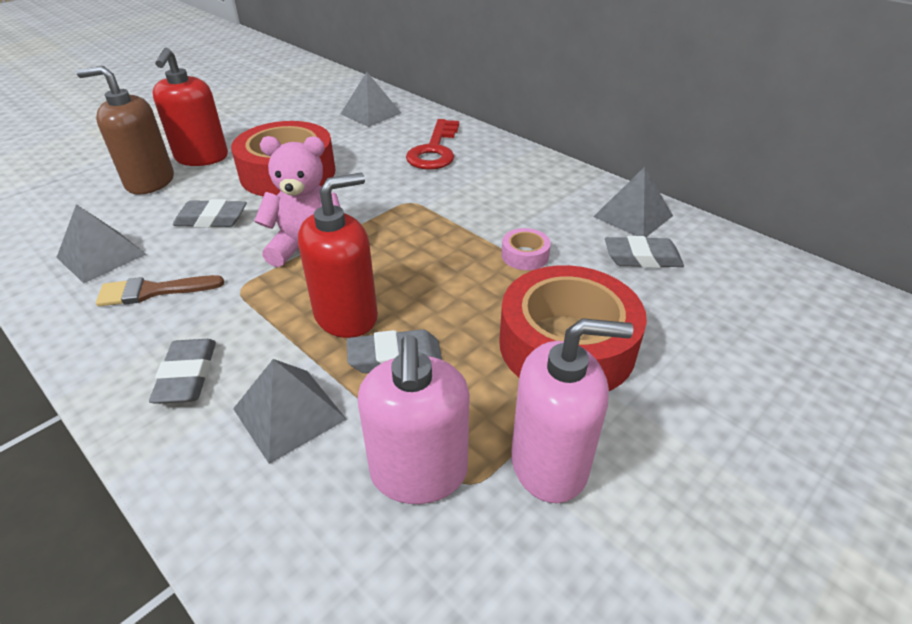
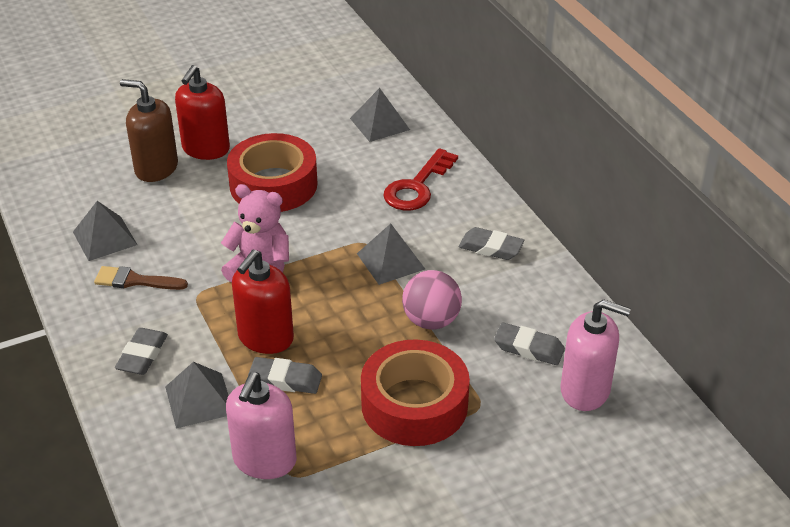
camera: 20 degrees right, 0 degrees up
grey eraser [173,199,247,228] -> grey eraser moved to [459,227,524,260]
red soap dispenser [298,173,378,338] -> red soap dispenser turned 135 degrees clockwise [232,250,294,354]
pink tape [502,228,551,270] -> pink ball [402,270,462,329]
pink soap dispenser [511,318,633,503] -> pink soap dispenser moved to [560,299,631,411]
grey pyramid [593,167,673,237] -> grey pyramid moved to [357,224,425,285]

